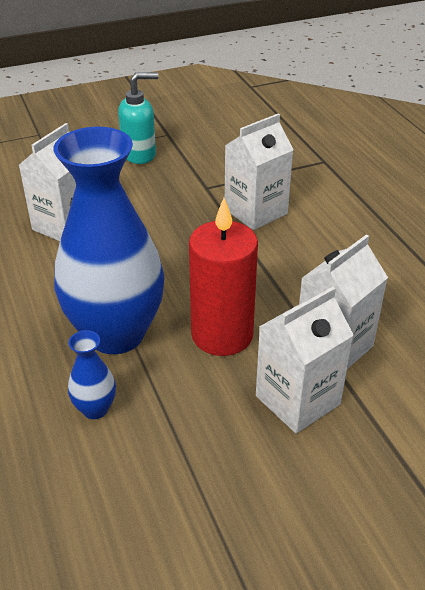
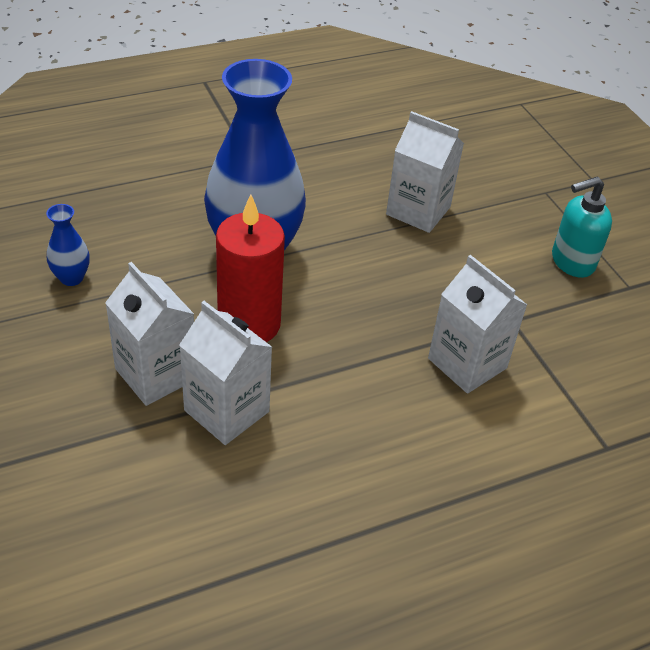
camera: 85 degrees right, 5 degrees up
blue vase [68,330,116,419] -> blue vase moved to [46,204,90,286]
turquoise soap dispenser [118,72,158,164] -> turquoise soap dispenser turned 90 degrees clockwise [552,176,612,278]

